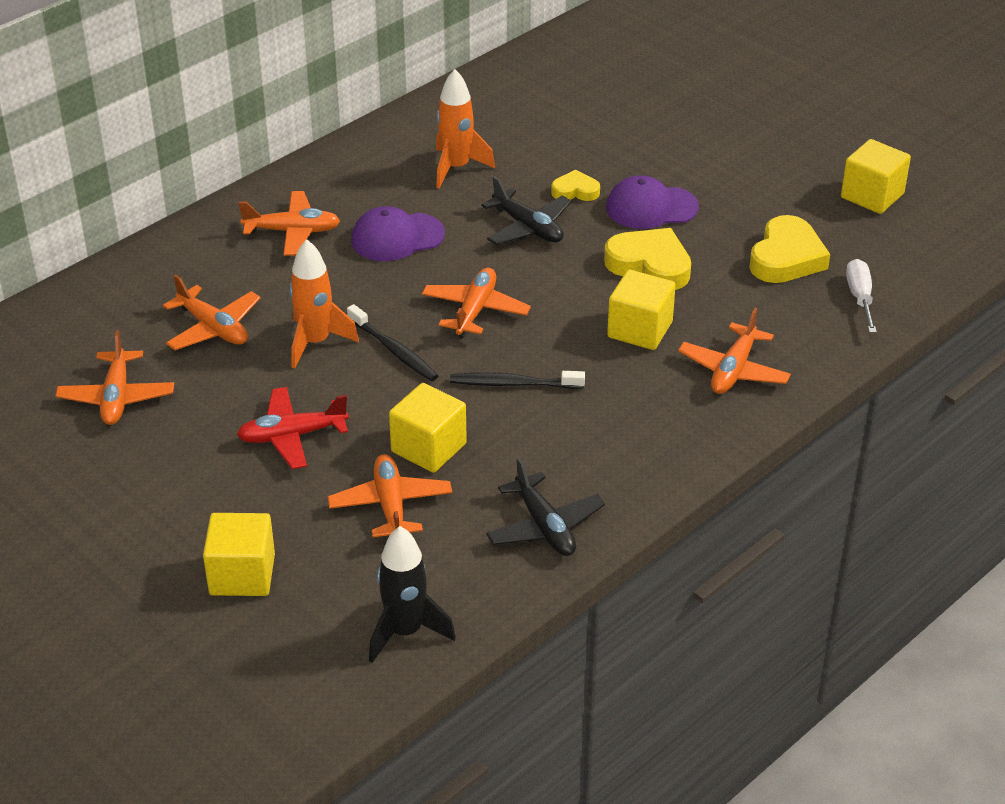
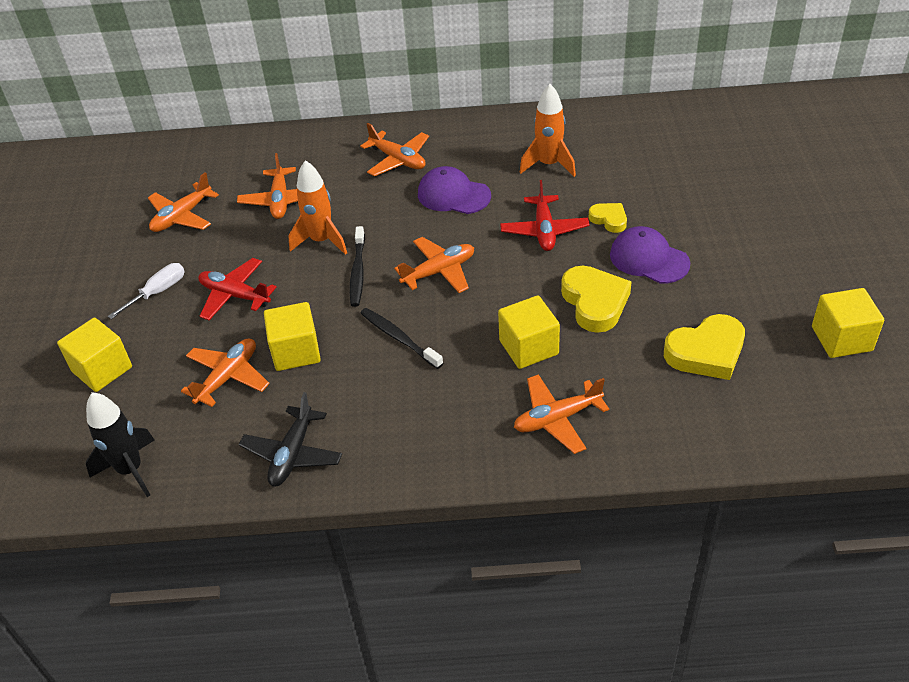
camera: 45 degrees right, 5 degrees up
black plane [481,176,572,245] -> red plane [500,180,590,251]
white screwdriver [846,259,877,333] -> white screwdriver moved to [108,263,185,319]

